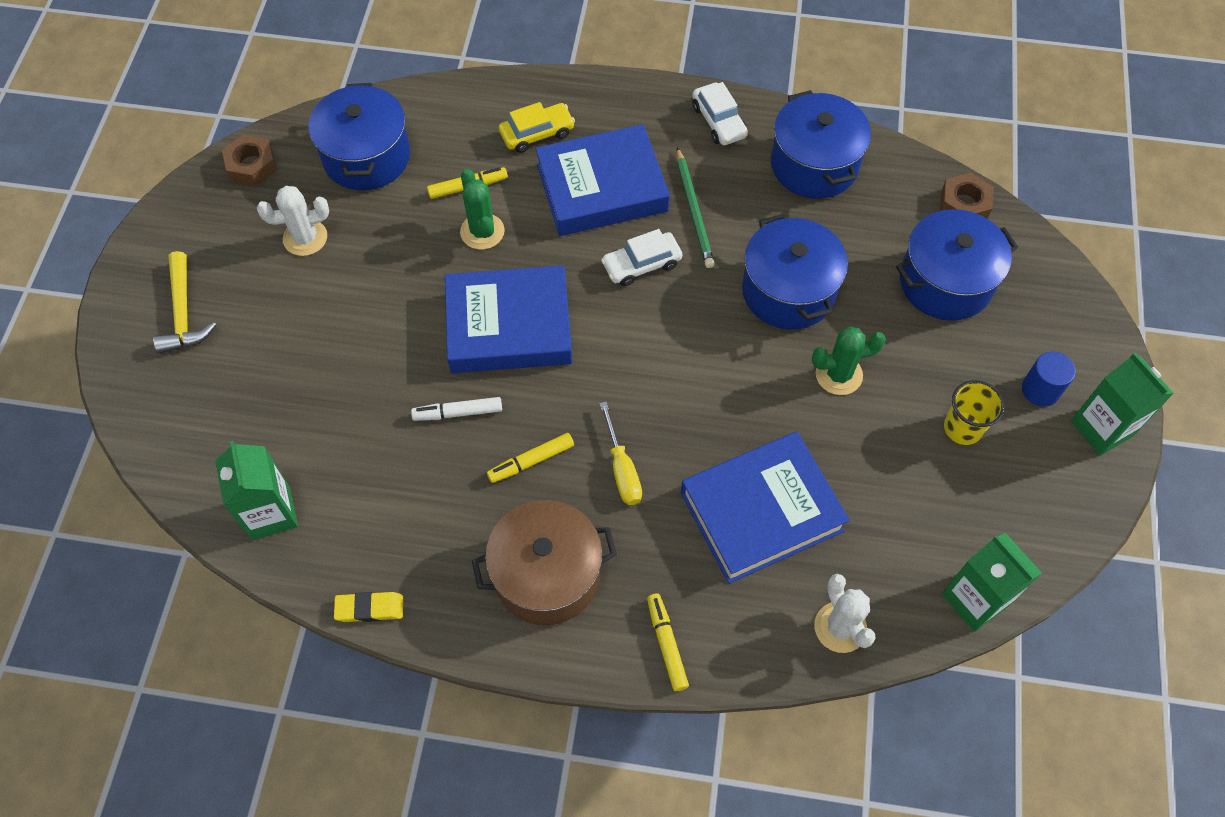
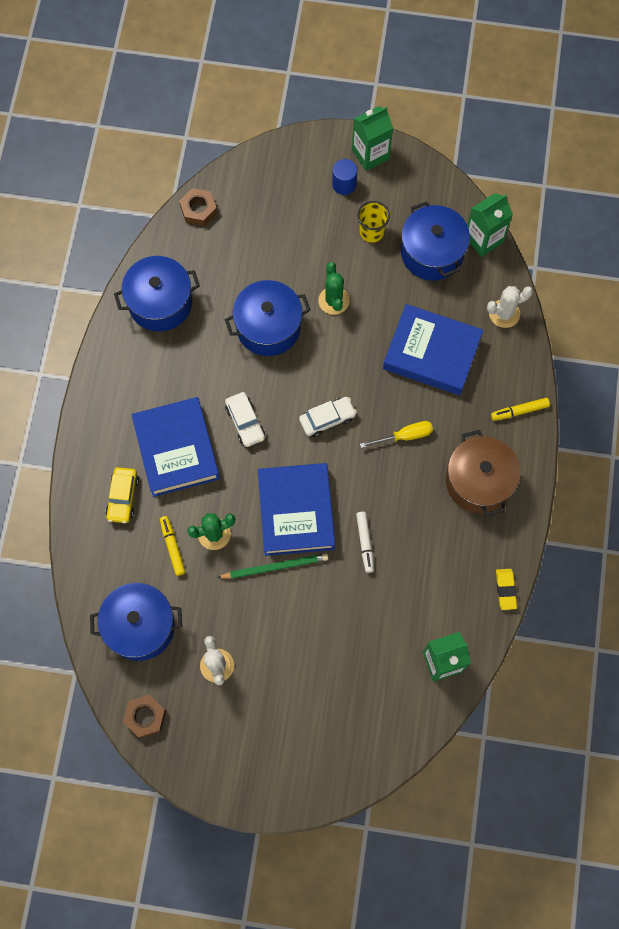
camera: 90 degrees left, 10 degrees up
yellow hammer [153,251,216,354] -> none
yellow marker [487,433,574,483] -> none
yellow car [499,102,575,153] -> yellow car turned 150 degrees counterclockwise [106,467,139,523]
green pencil [676,147,715,268] -> green pencil moved to [217,554,328,579]
blue book [681,432,850,584] -> blue book turned 45 degrees counterclockwise [383,304,483,395]
white car [692,82,748,145] -> white car moved to [299,397,357,437]
blue pot [896,209,1018,321] -> blue pot moved to [401,201,470,281]

